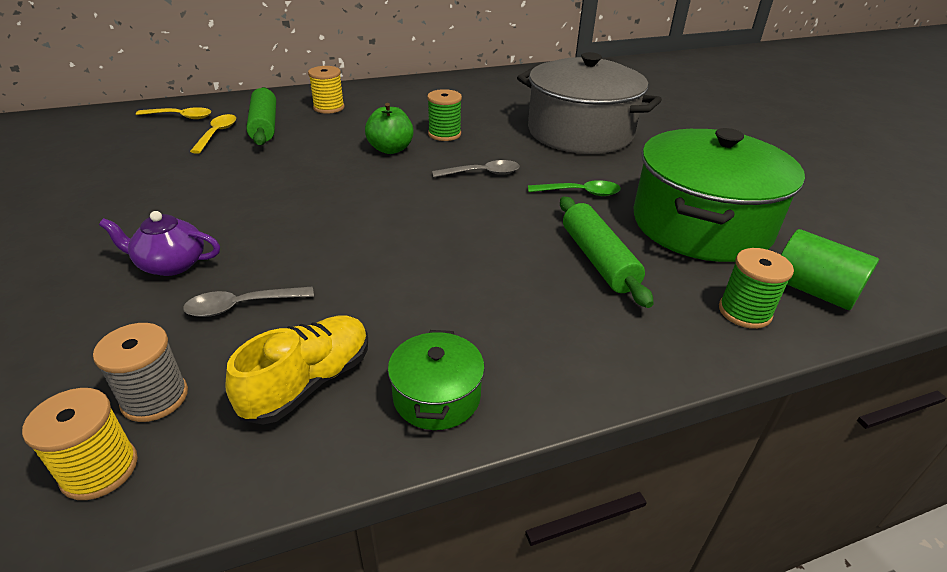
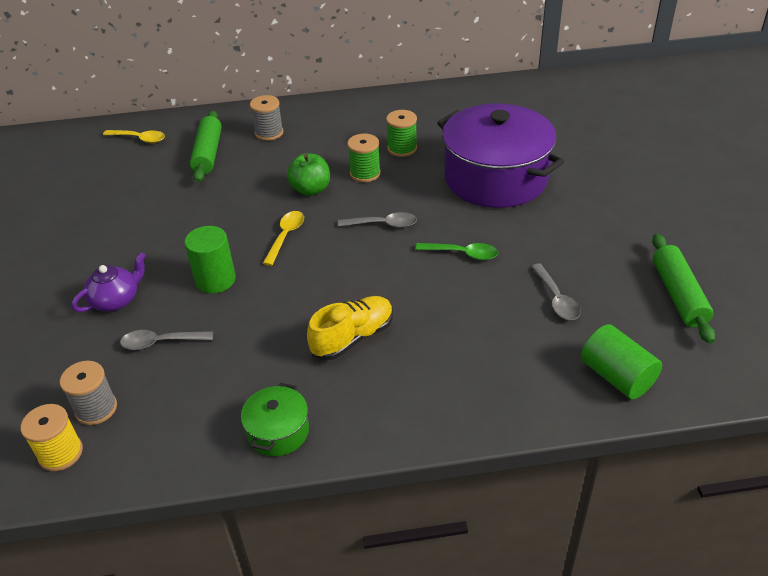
camera: 15 degrees right, 5 degrees up
purple teapot [99,211,220,276] -> purple teapot turned 120 degrees clockwise [72,252,146,312]
yellow spoon [190,114,236,154] -> yellow spoon moved to [263,211,304,266]
yellow shoe [225,315,368,425] -> yellow shoe moved to [307,296,393,360]
yellow spool [308,66,345,114] -> grey spool [250,95,283,141]
grey pot [517,52,662,154] -> purple pot [437,103,564,208]
green rolling pin [560,196,654,308] -> green rolling pin moved to [652,234,715,344]
green pot [633,128,805,262] -> grey spoon [531,263,581,320]
green spool [719,248,794,329] -> green spool moved to [386,110,417,157]
none -> green cylinder [184,226,236,293]

